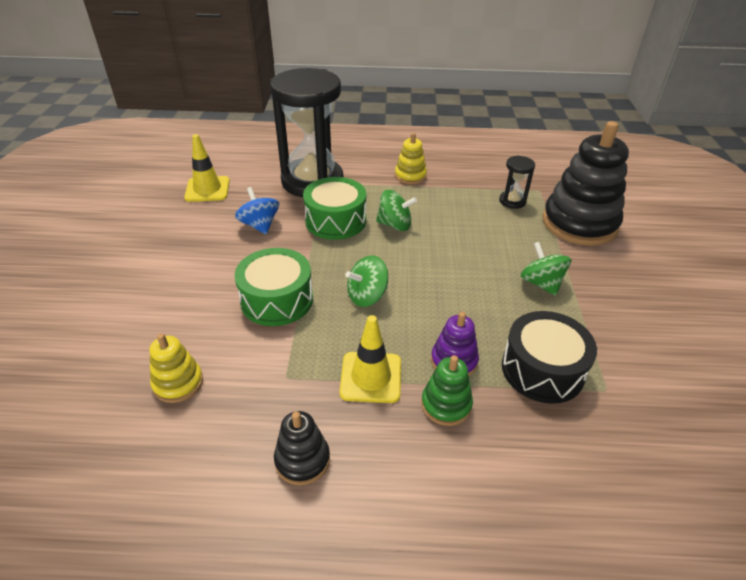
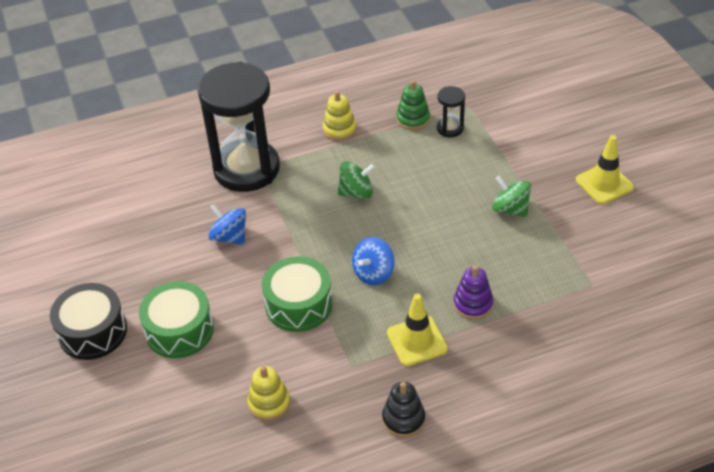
camera: 20 degrees left, 5 degrees up
yellow traffic cone [184,134,230,202] -> yellow traffic cone moved to [576,135,634,204]
green drum [303,177,366,240] -> green drum moved to [139,281,214,358]
green spinning top [346,255,389,307] -> blue spinning top [352,237,395,285]
green stacking toy [421,355,473,426] -> green stacking toy moved to [396,80,430,130]
black drum [502,311,597,404] -> black drum moved to [50,283,127,360]
black stacking toy [543,121,629,246] -> none

